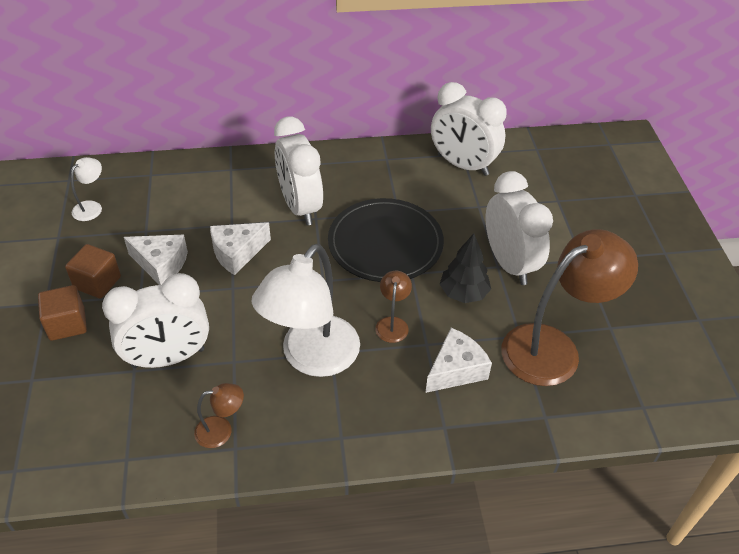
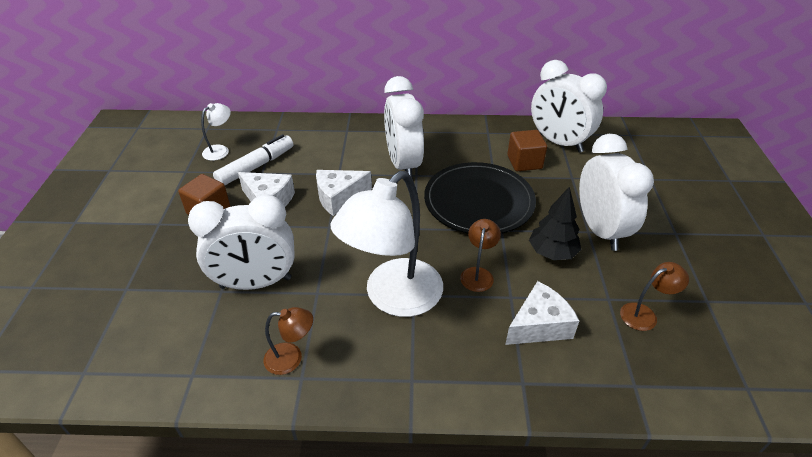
camera: 10 degrees right, 5 degrees down
brown cube [38,285,87,341] -> brown cube moved to [507,130,547,171]
brown lamp [501,229,638,386] -> brown lamp [620,262,689,331], size x0.44
none -> white marker [213,134,293,185]

